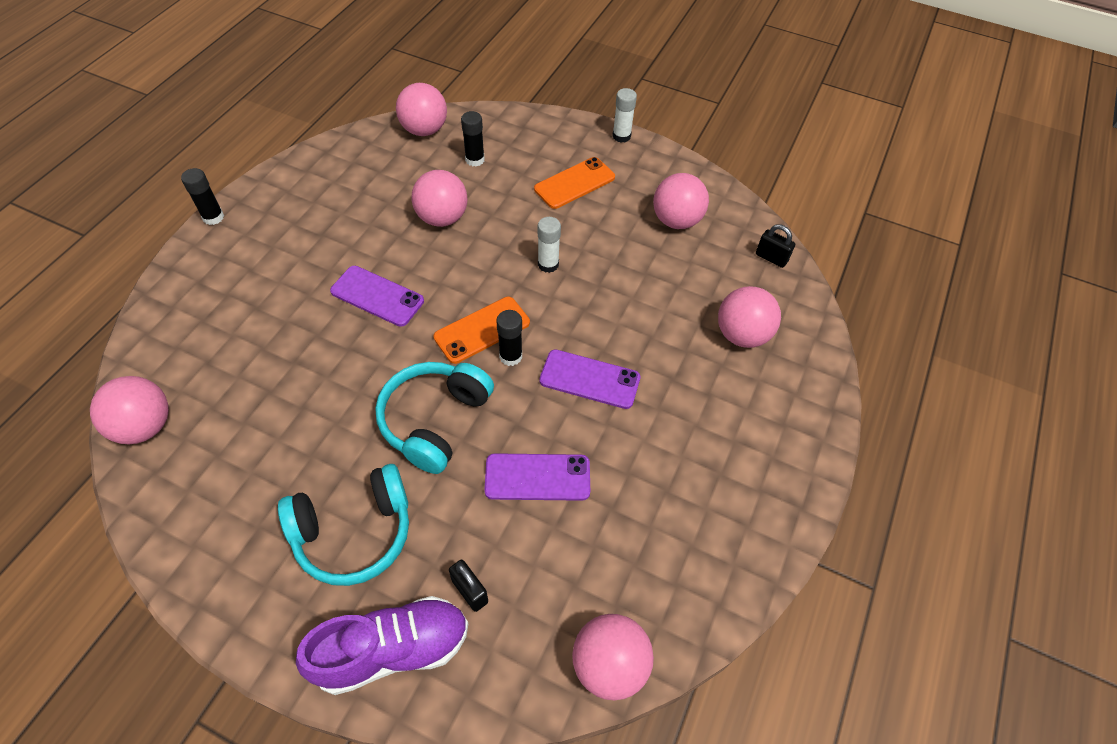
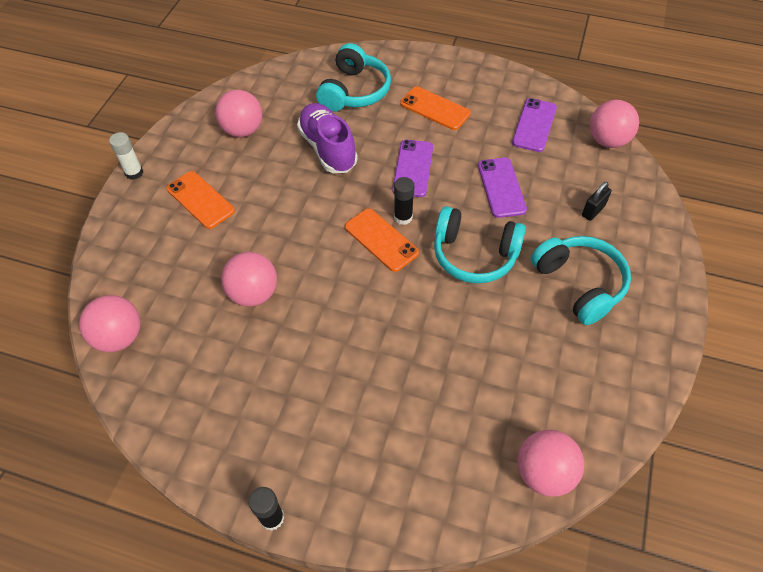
camera: 95 degrees left, 0 degrees up
purple shoe [296,596,468,695] -> purple shoe moved to [297,103,358,173]
purple phone [330,266,424,327] -> purple phone moved to [512,98,557,152]
black glue stick [461,111,485,167] -> none
white glue stick [538,217,561,273] -> none
pink ball [718,286,781,348] -> turquoise headphones [316,43,391,111]
black padlock [756,224,795,268] -> none
none -> orange phone [400,86,471,130]

